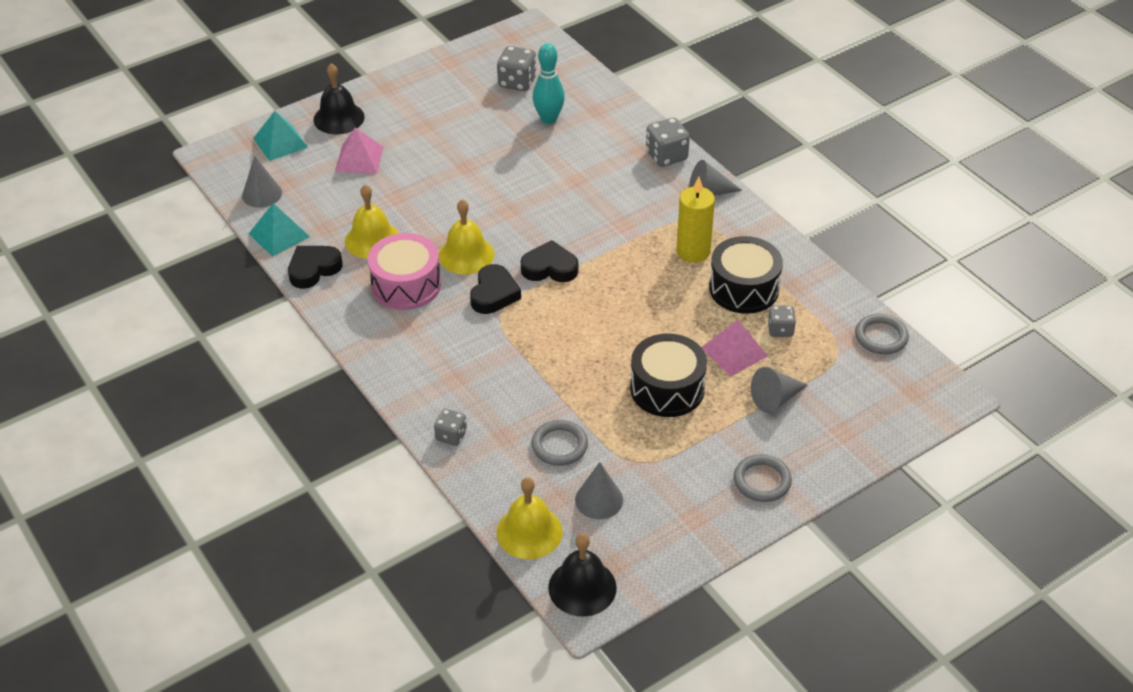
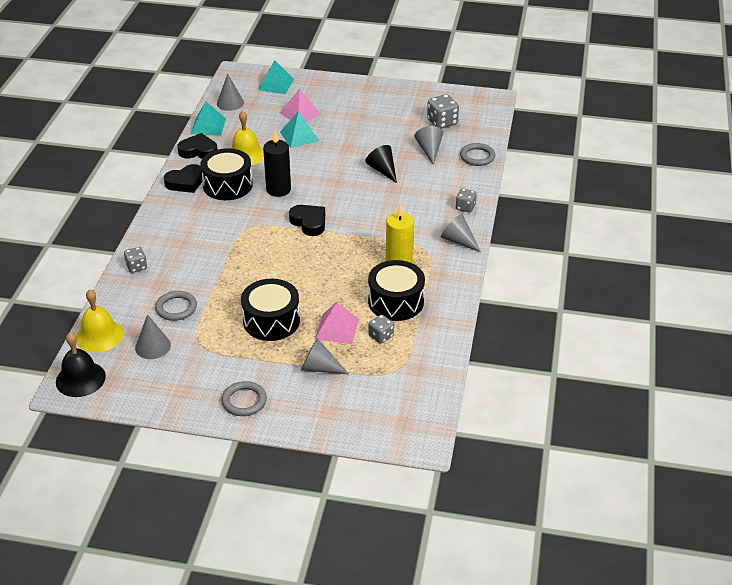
camera: 45 degrees right, 5 degrees down
black bell [313,63,365,134] -> none
pink drum [368,233,441,310] -> black drum [201,148,253,200]
yellow bell [439,199,494,275] -> black candle [263,130,291,197]
black heart [470,264,521,314] -> black heart moved to [164,164,203,193]
turquoise bowling pin [532,43,565,124] -> grey cone [414,126,443,165]
grey dice [646,118,690,167] -> grey dice [456,189,477,213], size x0.63
grey ring [855,314,909,354] -> grey ring moved to [460,143,495,166]
none -> turquoise pyramid [280,111,319,148]
none -> black cone [365,145,397,183]

